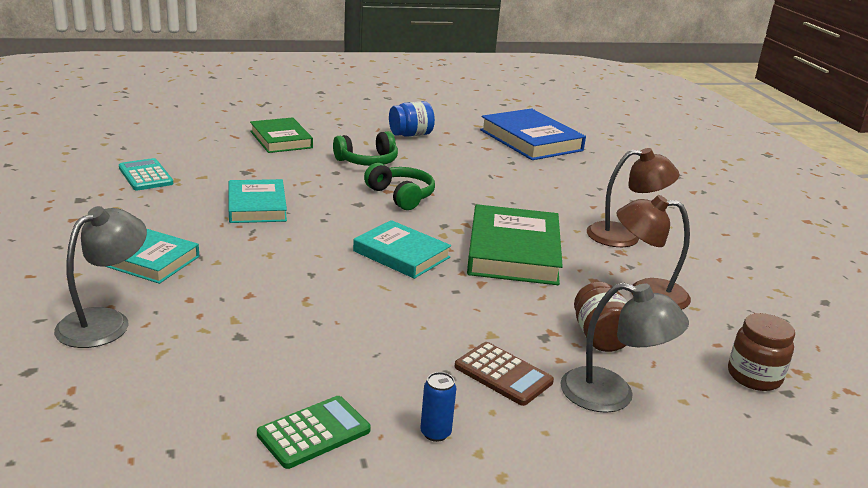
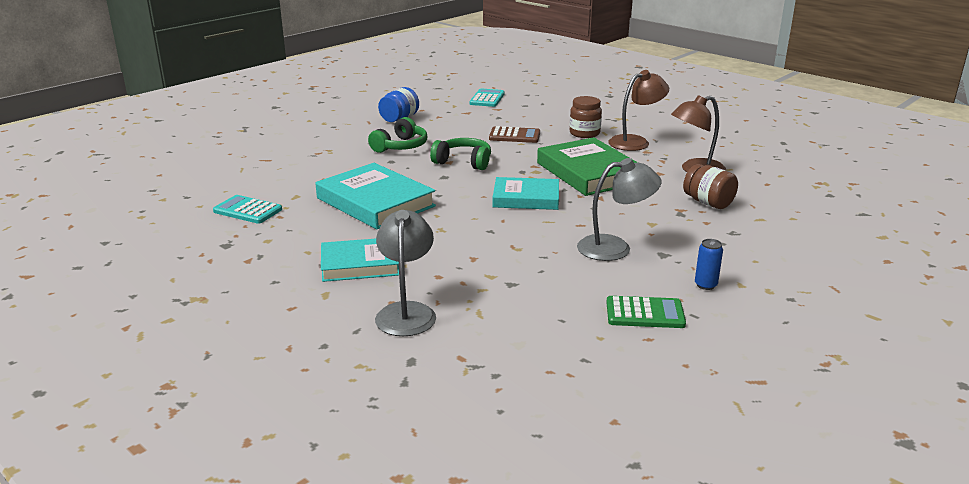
camera: 30 degrees left, 0 degrees up
turquoise book [229,179,287,223] -> turquoise book [316,163,436,229], size x1.52
green book [250,117,313,153] -> none
green calculator [257,396,371,469] -> green calculator turned 75 degrees clockwise [606,296,686,328]
brown calculator [455,342,554,406] -> brown calculator moved to [489,126,540,143]
blue book [480,108,586,160] -> turquoise calculator [469,89,505,107]
grey lamp [560,282,689,413] -> grey lamp moved to [577,158,662,261]
brown jar [728,313,795,391] -> brown jar moved to [570,96,602,138]

